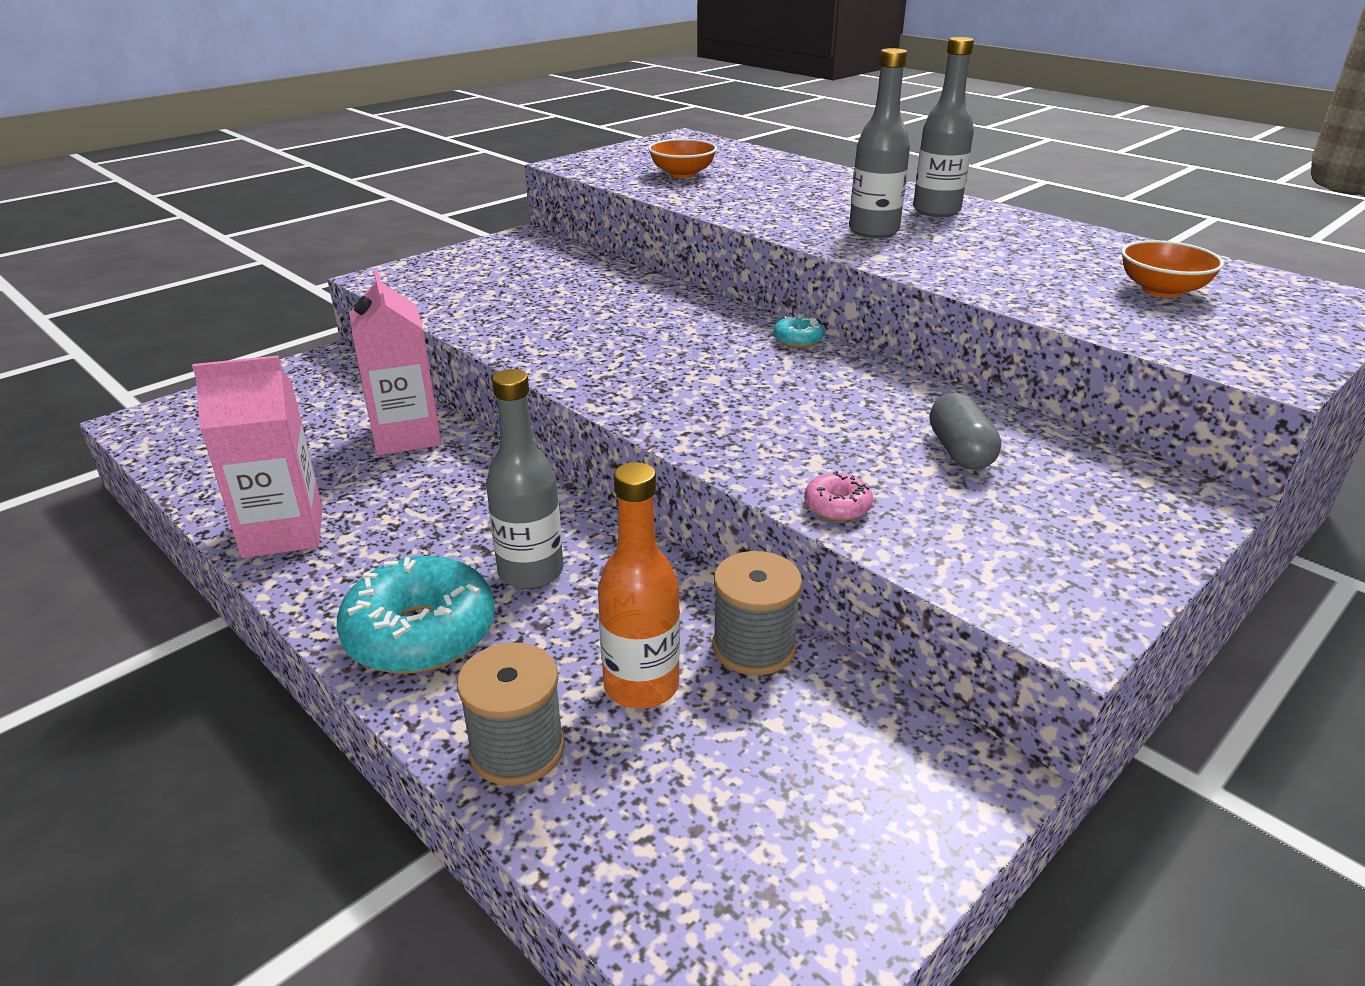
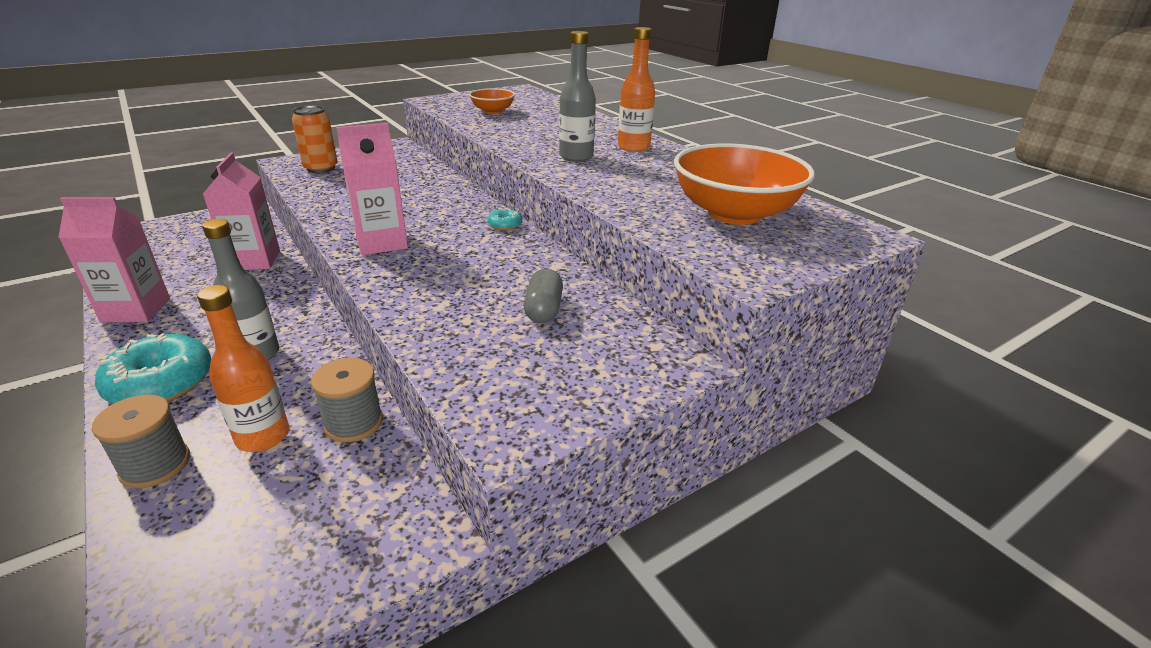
camera: 10 degrees right, 0 degrees up
pink donut [804,471,873,521] -> none
grey bottle [913,37,974,217] -> orange bottle [618,27,655,152]
orange bowl [1121,240,1224,298] -> orange bowl [674,143,815,225], size x1.96
none -> orange can [292,105,338,173]
none -> pink carton [336,123,408,255]

